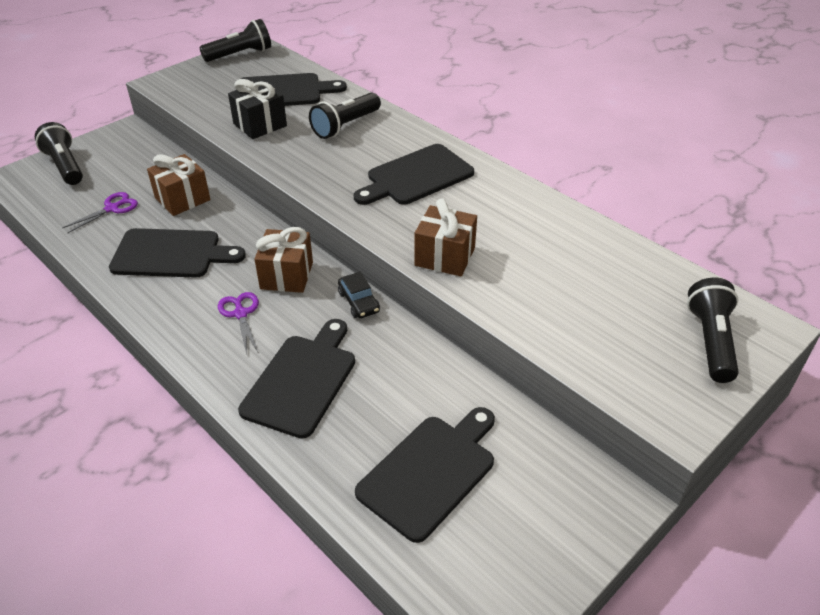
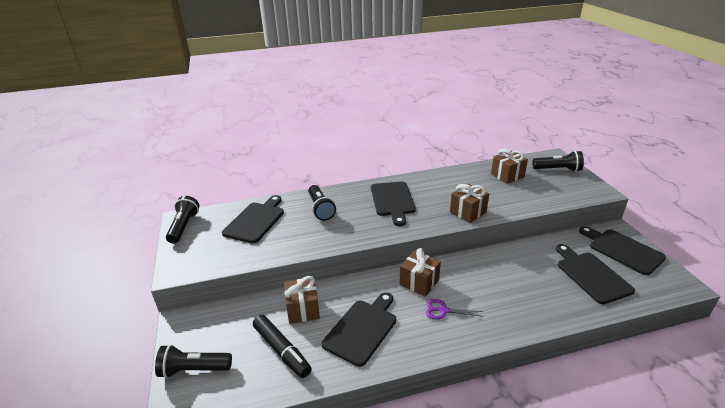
camera: 60 degrees left, 10 degrees down
purple scissors [62,192,138,233] -> black marker [253,315,312,378]
black gift [228,79,287,139] -> none
black cutting board [238,319,355,439] -> black cutting board moved to [579,226,666,275]
black car [338,272,380,318] -> none
black flashlight [687,278,739,383] -> black flashlight turned 150 degrees clockwise [532,151,584,172]
none -> brown gift [491,149,528,184]

